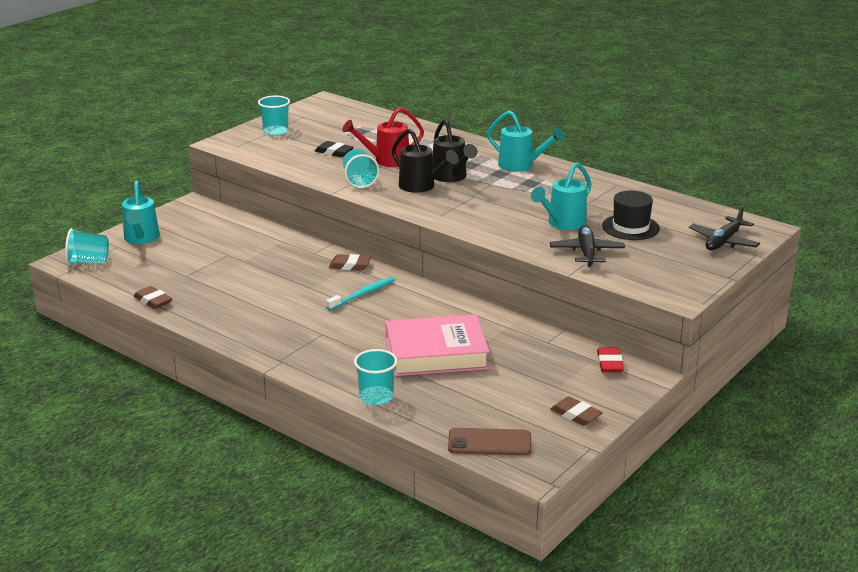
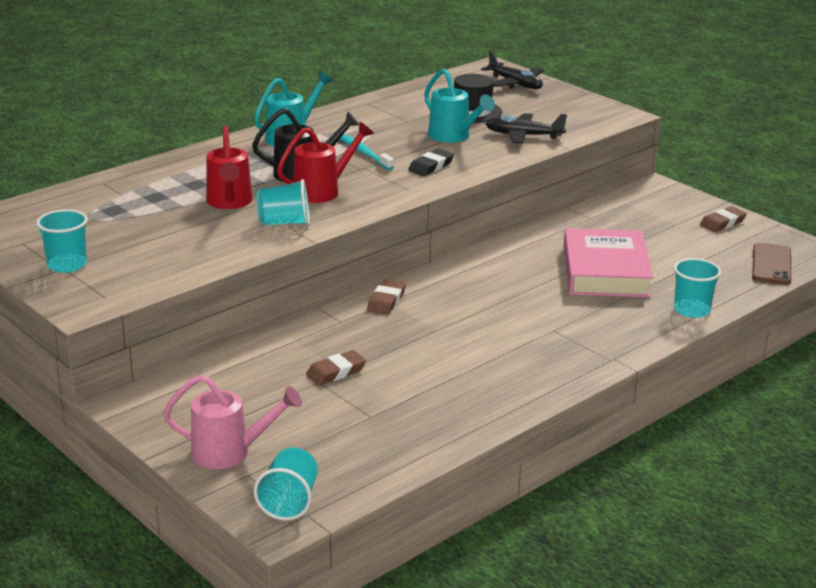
camera: 80 degrees left, 0 degrees up
turquoise watering can [122,181,160,244] -> pink watering can [163,375,302,469]
brown eraser [134,286,172,309] -> brown eraser moved to [306,350,366,385]
black eraser [315,141,354,157] -> black eraser moved to [408,149,454,176]
turquoise toothbrush [326,277,395,310] -> turquoise toothbrush moved to [340,134,394,170]
black watering can [391,129,458,193] -> red watering can [277,122,374,203]
red eraser [597,347,624,372] -> none

